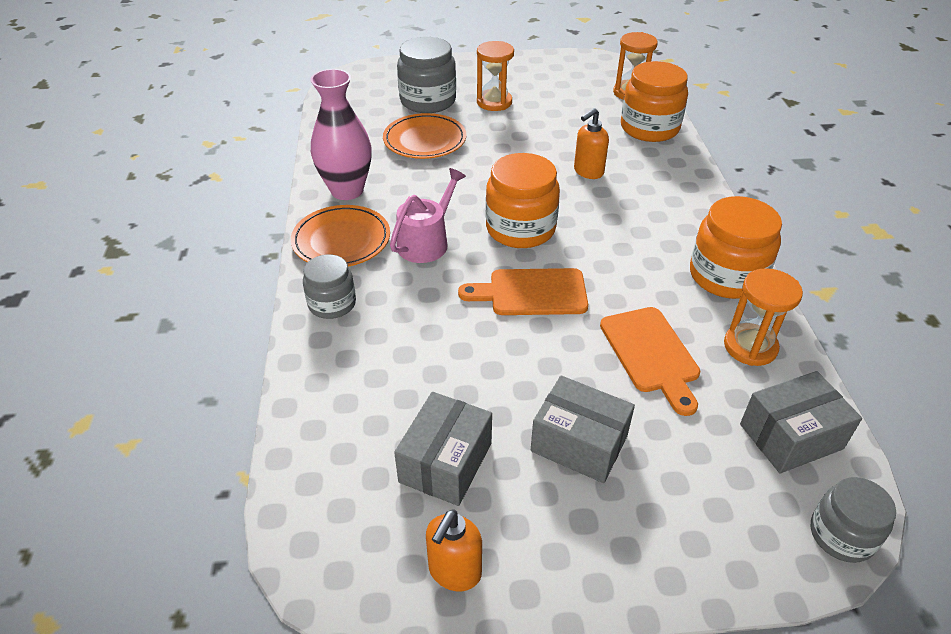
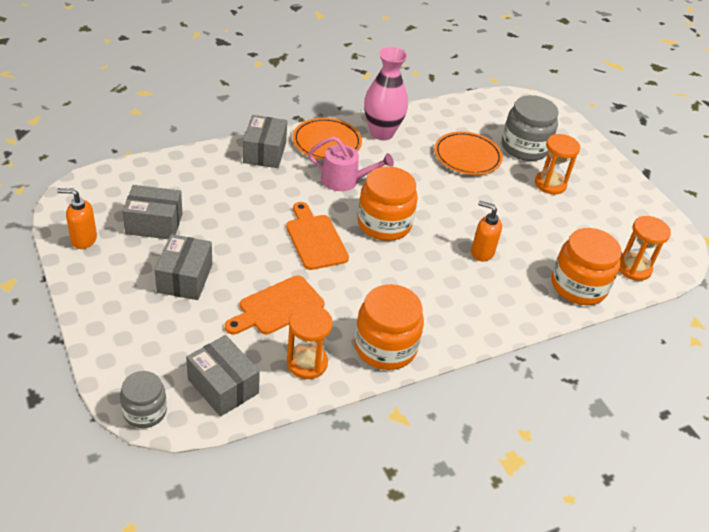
camera: 65 degrees right, 0 degrees up
grey jar [303,254,356,319] -> grey box [243,115,287,168]

